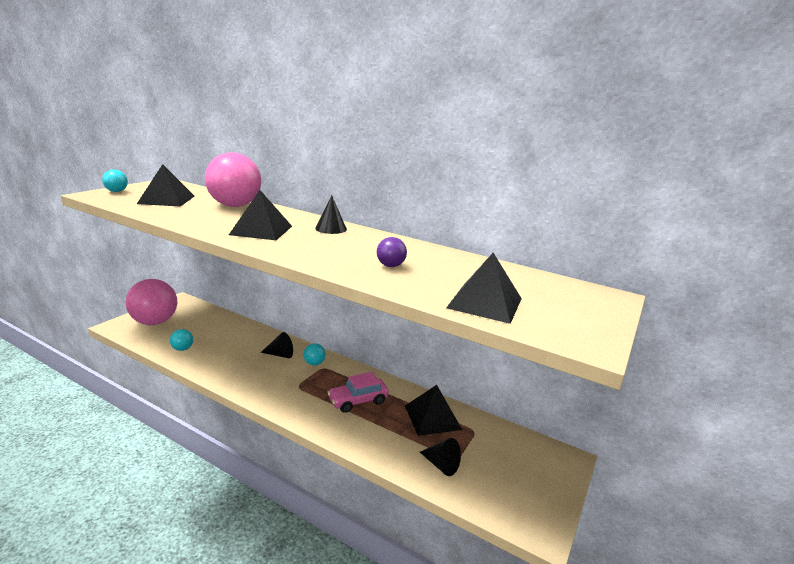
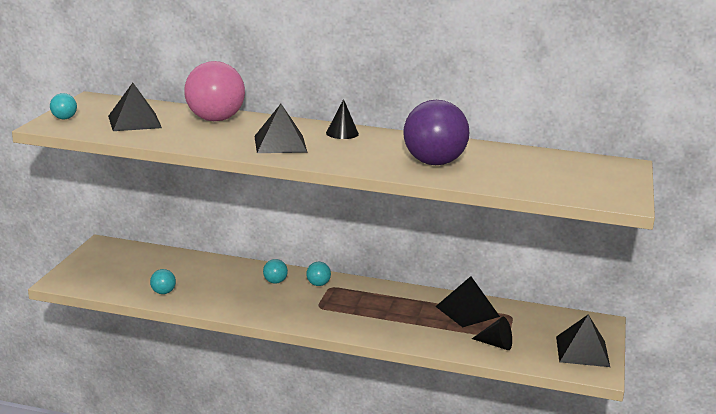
camera: 15 degrees left, 0 degrees up
pink ball [126,279,177,325] -> none
black cone [260,332,293,358] -> turquoise ball [263,259,288,284]
pink car [327,372,389,413] -> none
purple ball [377,237,407,267] -> purple ball [404,100,469,165], size x2.32
black pyramid [446,253,522,324] -> black pyramid moved to [556,314,610,367]

